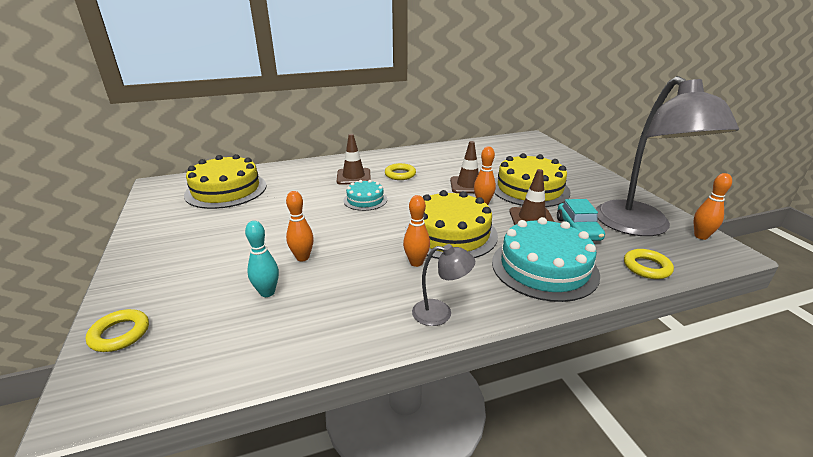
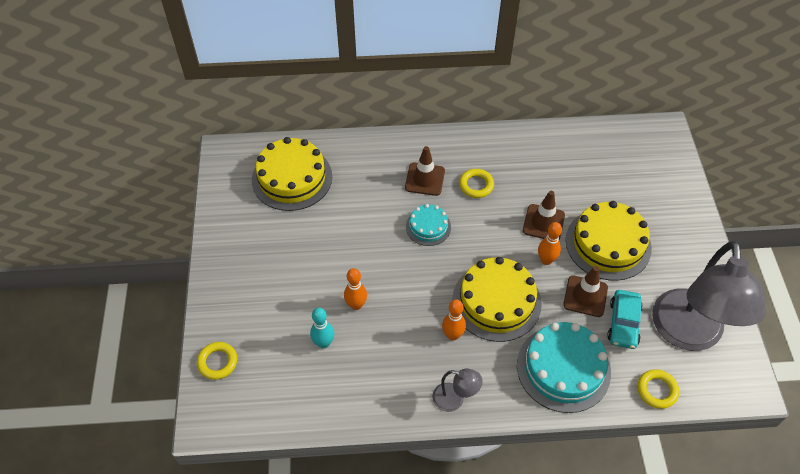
camera: 15 degrees right, 25 degrees up
orange bowling pin [694,173,732,240] -> none

